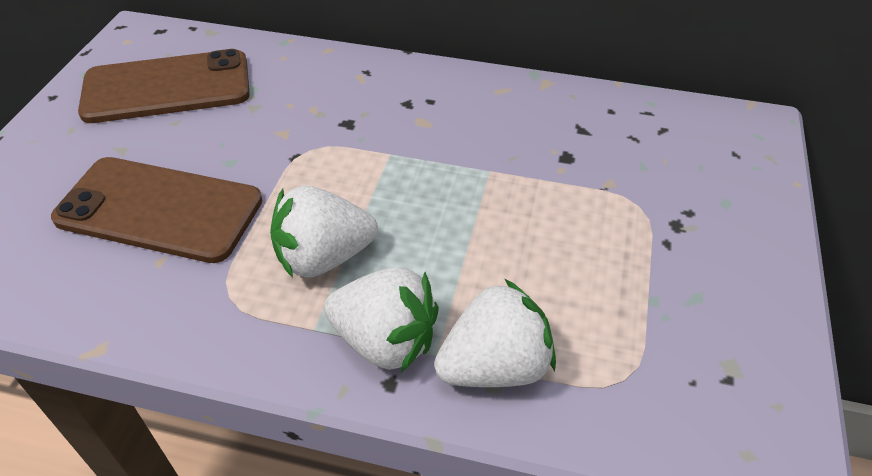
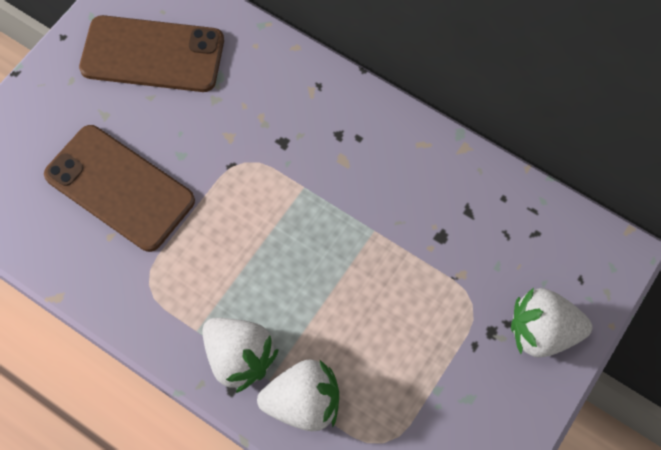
camera: 20 degrees right, 20 degrees up
white strawberry [270,186,378,278] -> white strawberry moved to [511,288,592,358]

